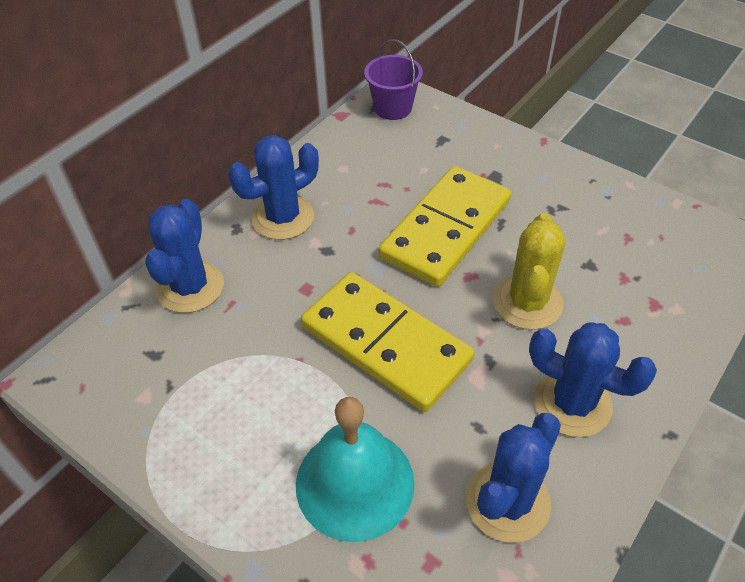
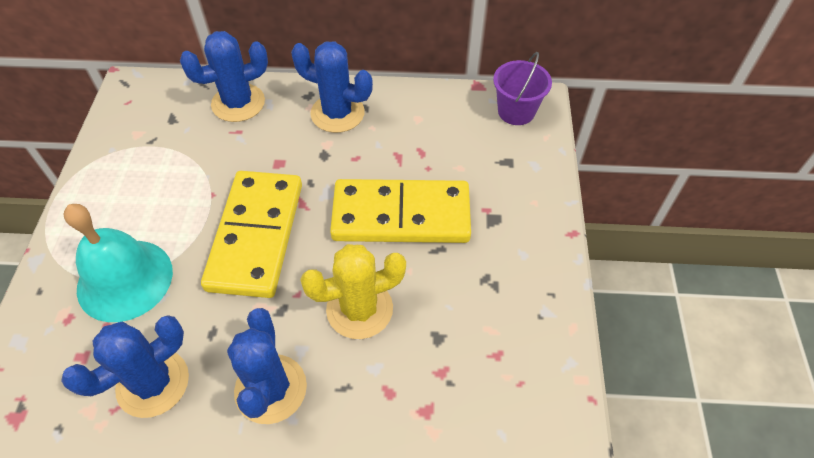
camera: 55 degrees right, 5 degrees up
blue cactus [466,413,561,543] -> blue cactus turned 45 degrees counterclockwise [61,315,189,418]

